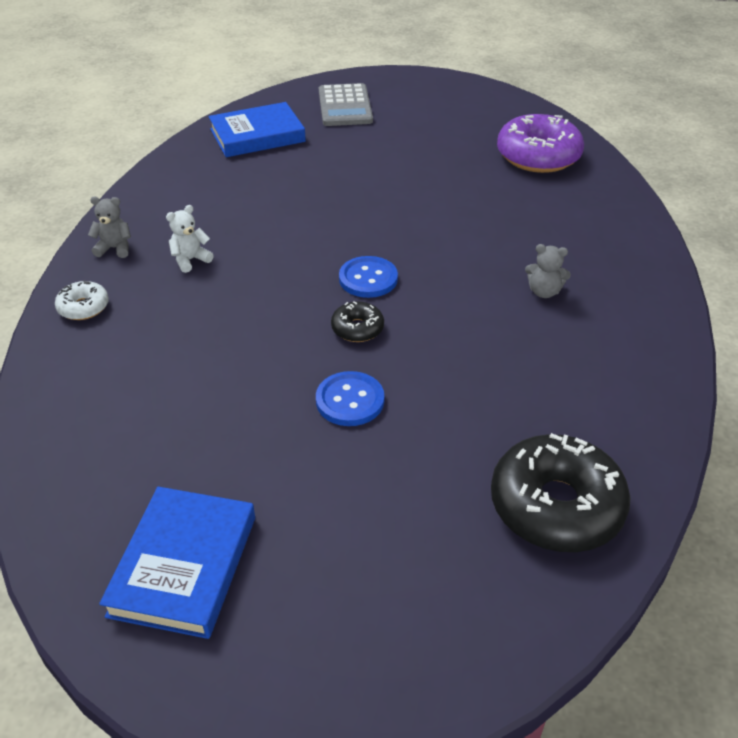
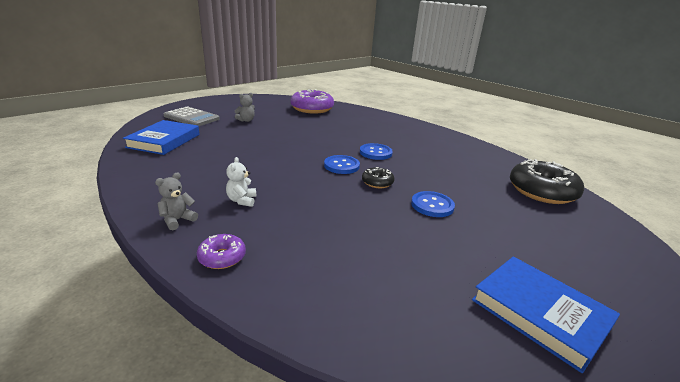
camera: 55 degrees left, 15 degrees down
white donut [55,280,109,320] -> purple donut [197,234,246,269]
grey teddy bear [525,244,571,298] -> grey teddy bear moved to [235,93,255,122]
none -> blue button [360,143,393,160]

